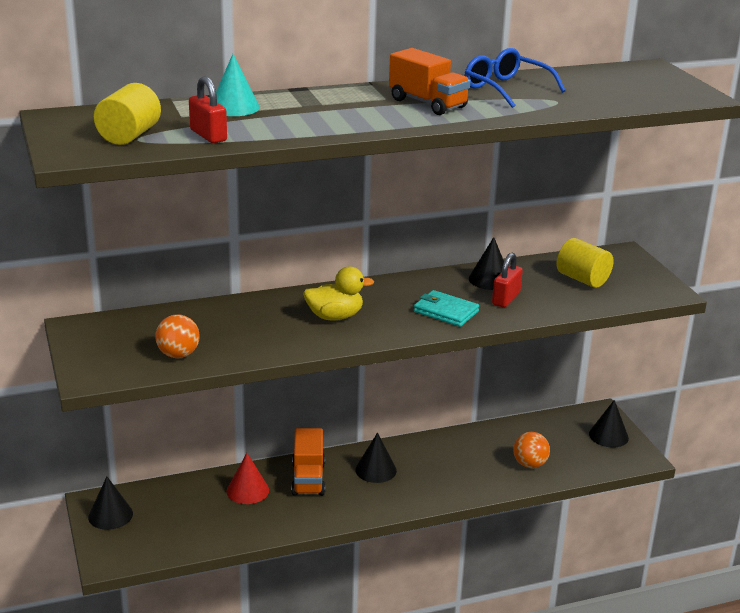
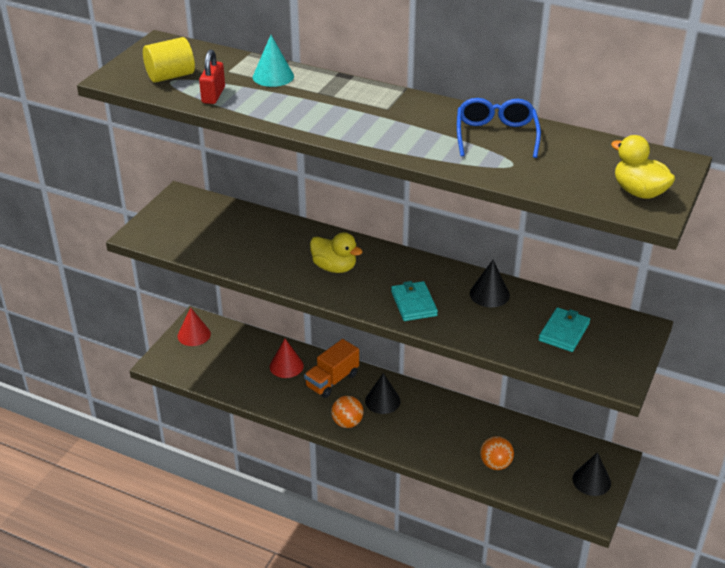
camera: 45 degrees right, 10 degrees up
black cone [88,477,133,530] -> red cone [178,307,211,346]
orange ball [155,315,200,358] -> orange ball moved to [331,396,364,428]
orange truck [389,48,470,115] -> none
red padlock [492,253,523,308] -> none
yellow cylinder [556,238,613,288] -> turquoise wallet [539,307,590,352]
none -> yellow duck [611,135,675,199]

